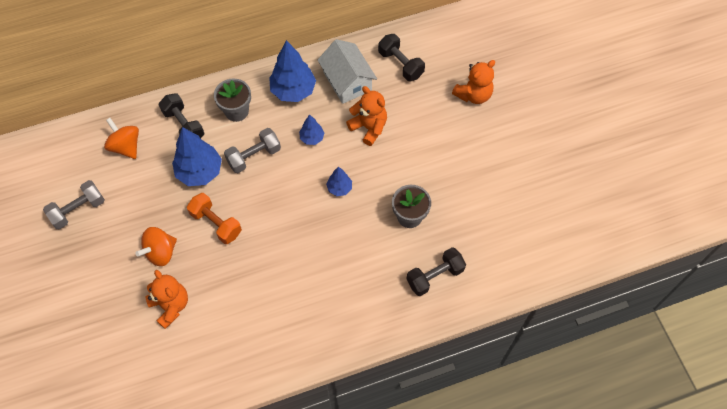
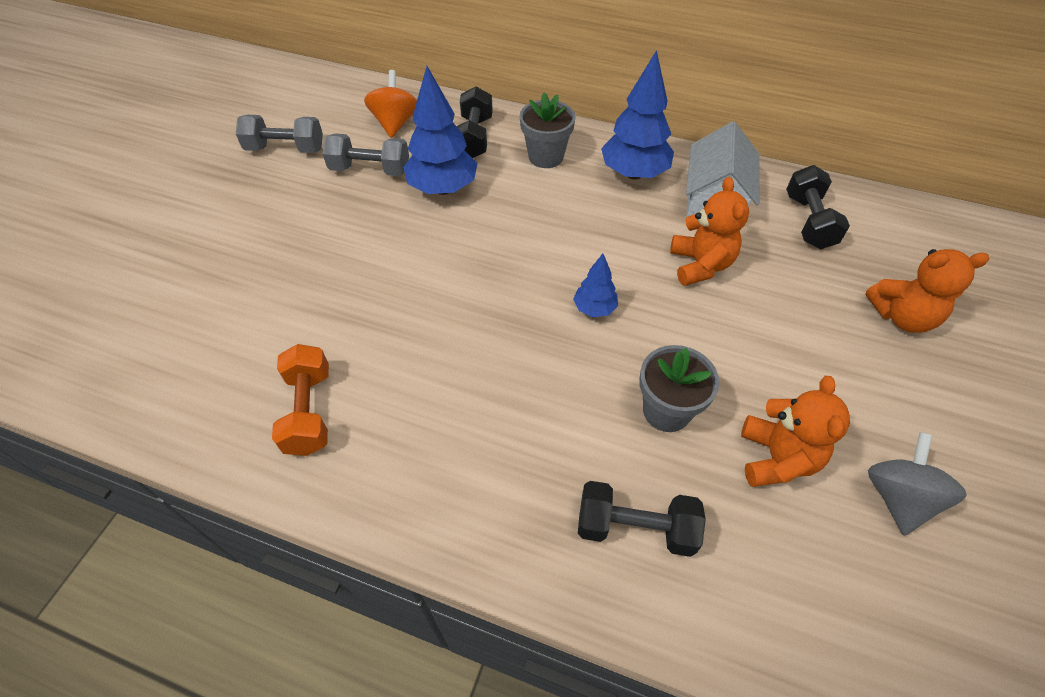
camera: 40 degrees right, 10 degrees down
orange spinning top [136,227,177,266] -> none
orange teddy bear [146,270,188,329] -> orange teddy bear moved to [741,376,850,487]
orange dumbbell [187,193,242,244] -> orange dumbbell moved to [272,344,329,456]
grey dumbbell [224,128,281,173] -> grey dumbbell moved to [322,133,409,176]
blue tree [299,114,324,145] -> none
none -> grey spinning top [868,432,967,535]

